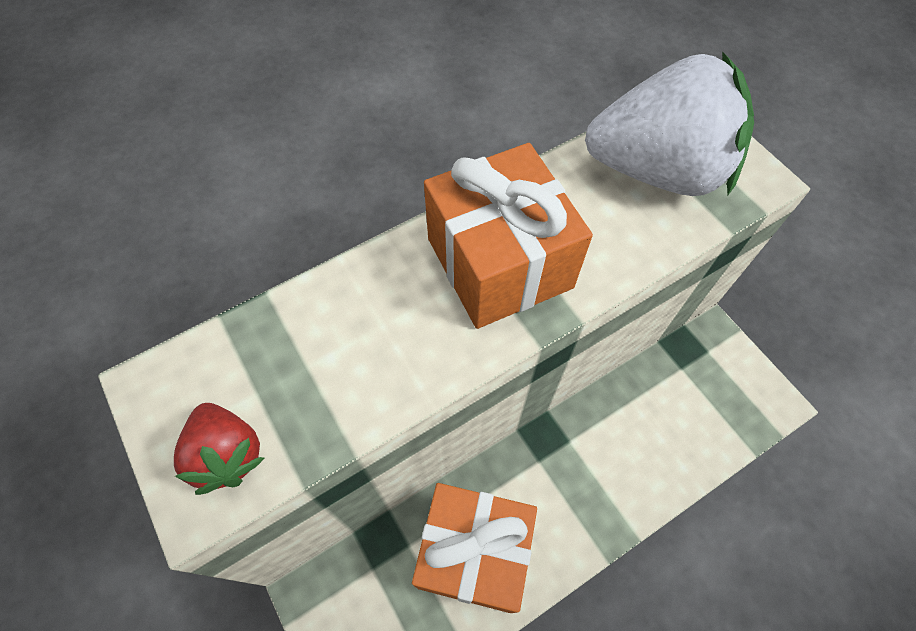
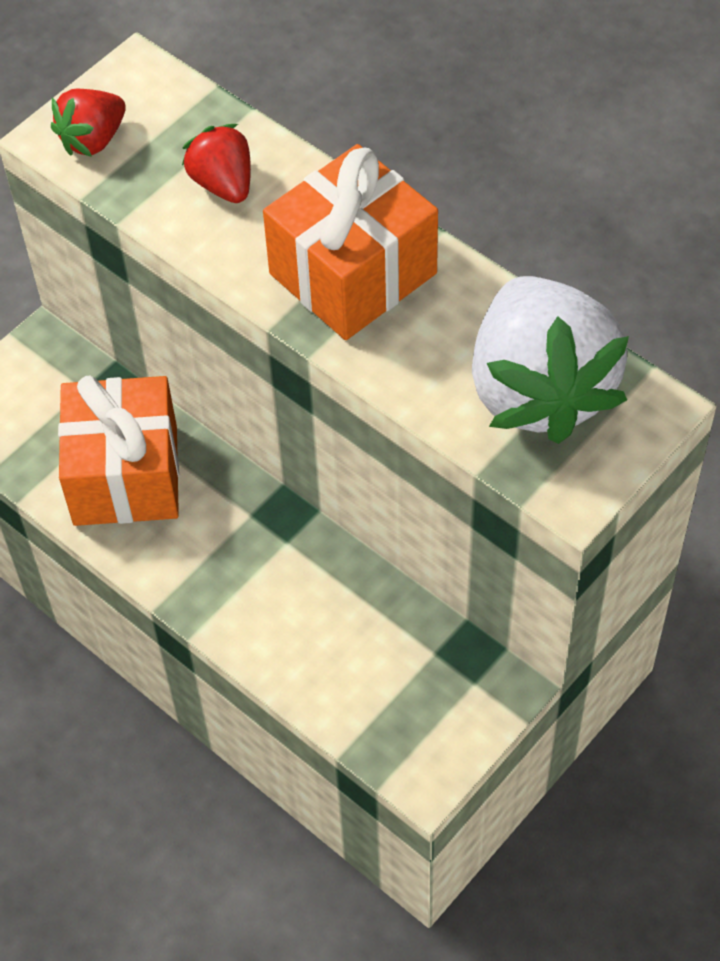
camera: 75 degrees right, 5 degrees down
none -> red strawberry [182,124,251,203]

